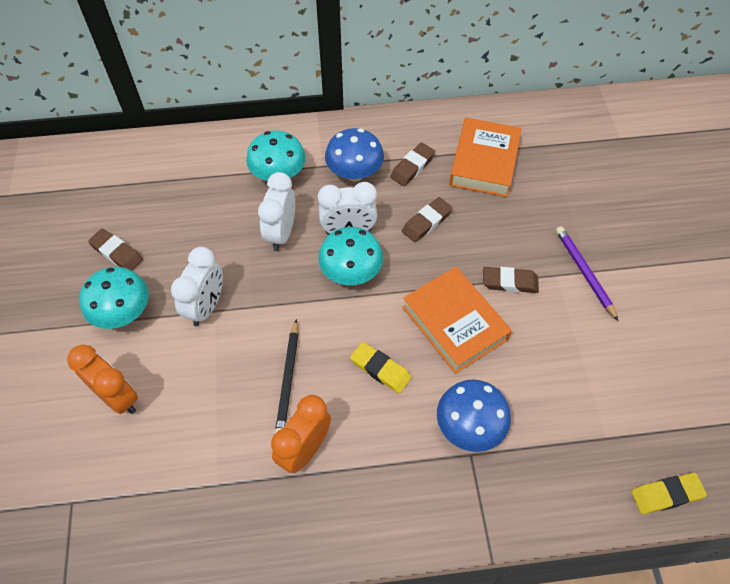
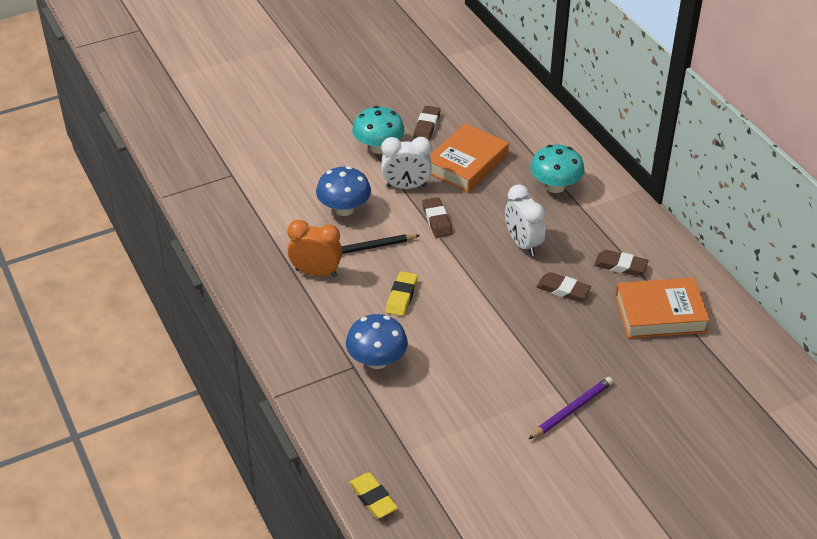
camera: 70 degrees right, 15 degrees down
orange clock [67,345,138,414] -> none
white clock [258,172,295,251] -> none
turquoise mushroom [318,227,383,285] -> none
blue mushroom [325,128,384,181] -> blue mushroom moved to [316,166,371,216]
orange book [402,267,512,374] -> orange book moved to [430,123,509,192]
brown eraser [483,267,539,293] -> brown eraser moved to [422,197,452,238]

